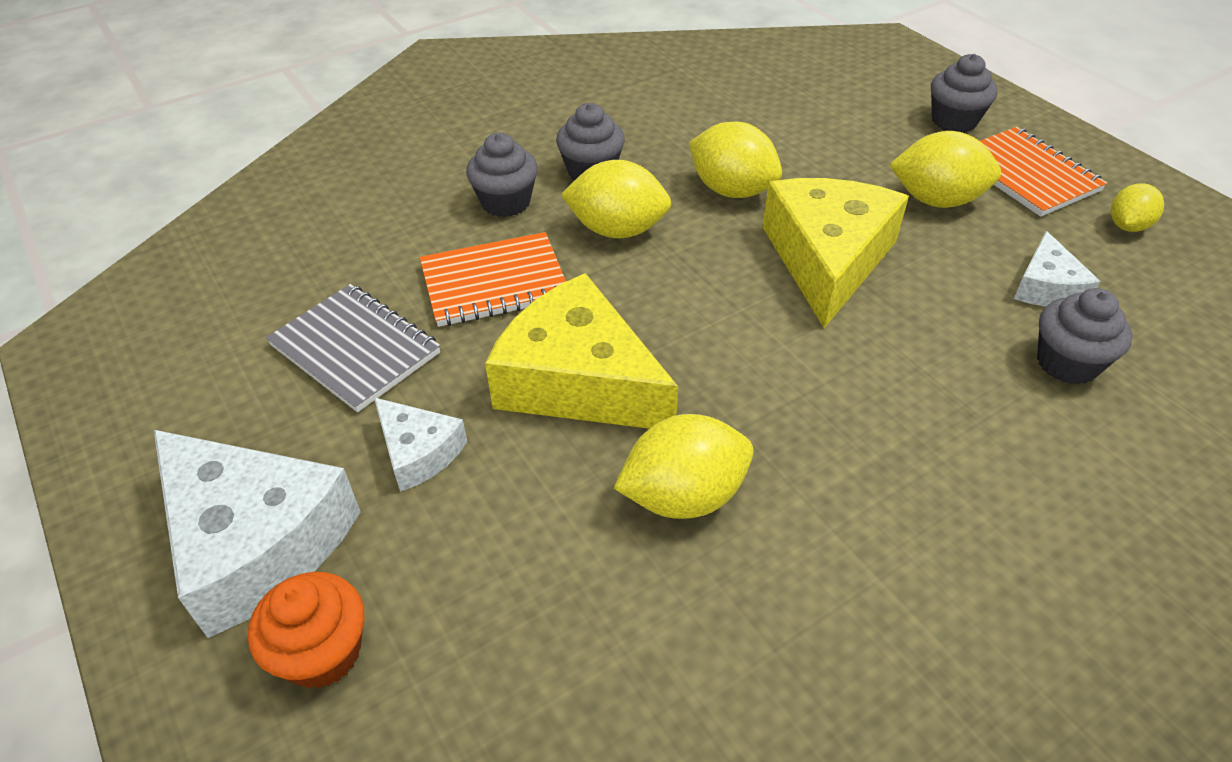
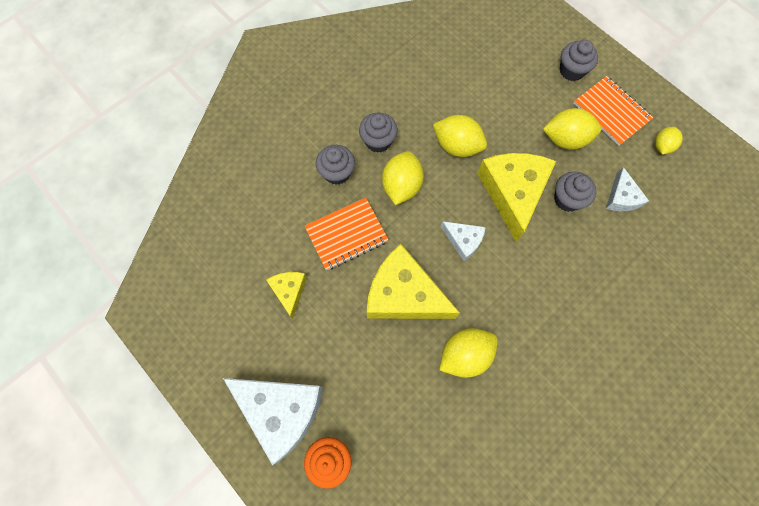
camera: 10 degrees left, 25 degrees up
grey notebook [266,284,440,412] -> yellow cheese [266,272,307,319]
white cheese [374,397,467,492] -> white cheese moved to [441,221,486,261]
yellow lemon [561,160,671,238] -> yellow lemon turned 75 degrees counterclockwise [382,151,424,205]
grey cupcake [1037,288,1133,385] -> grey cupcake moved to [554,171,596,212]

